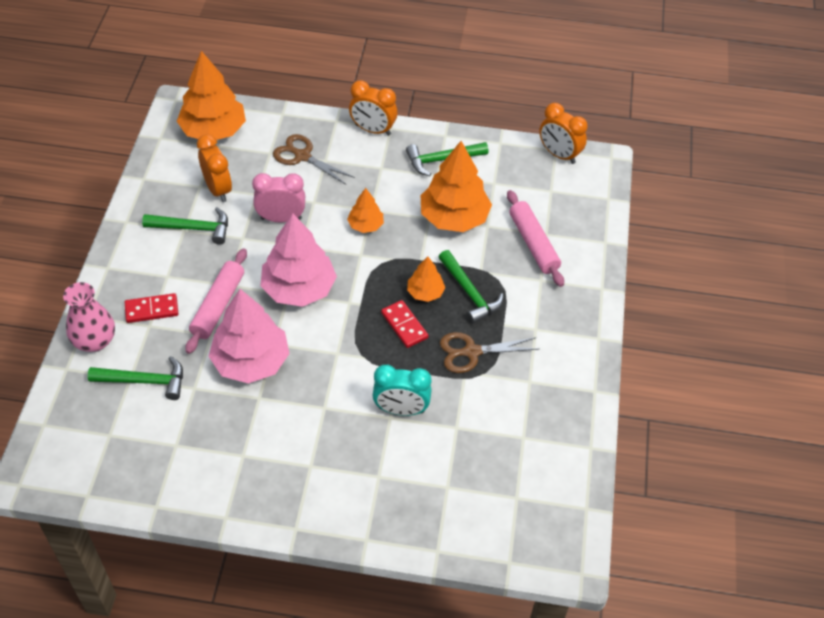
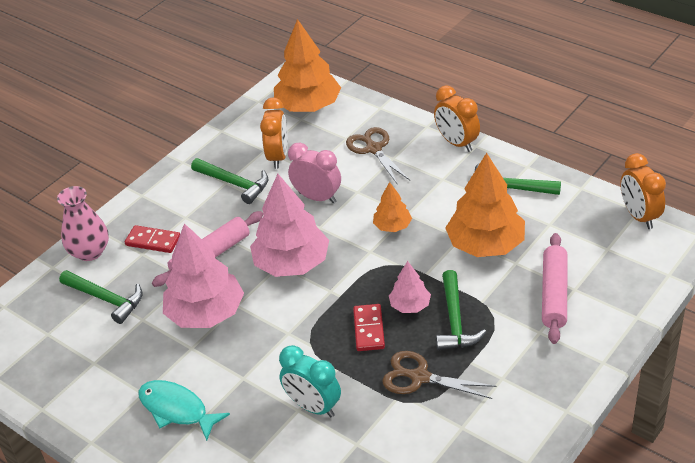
camera: 35 degrees right, 10 degrees down
orange tree [407,256,445,302] -> pink tree [389,261,431,313]
none -> turquoise fish [138,380,230,441]

